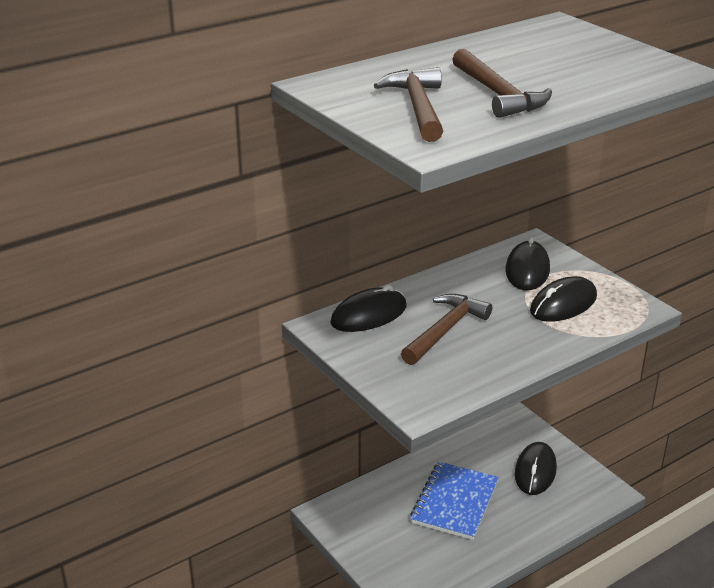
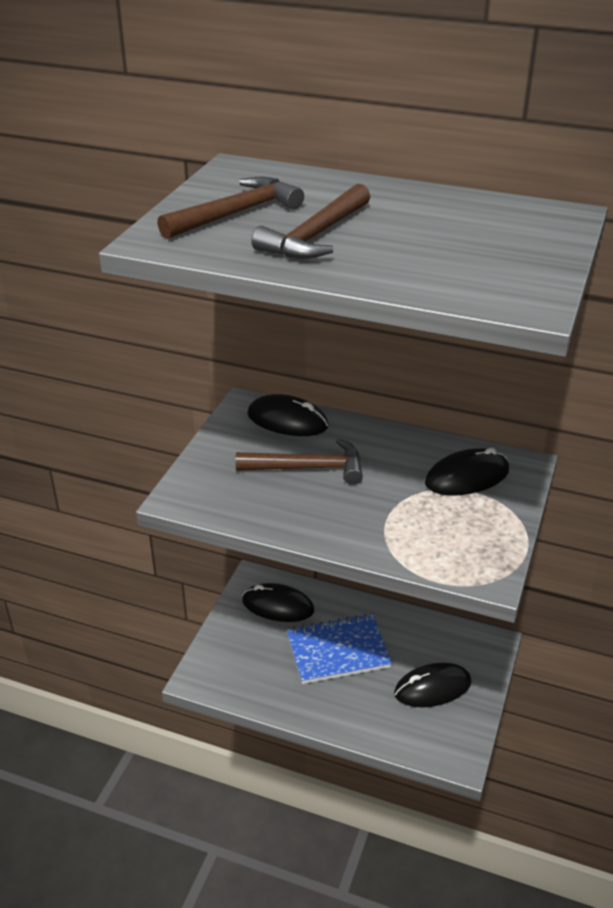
camera: 55 degrees right, 5 degrees up
black mouse [530,276,597,322] -> black mouse moved to [242,583,314,622]

